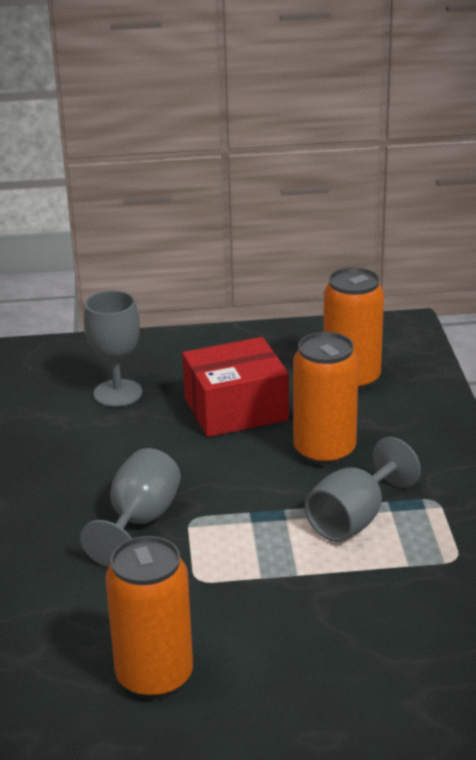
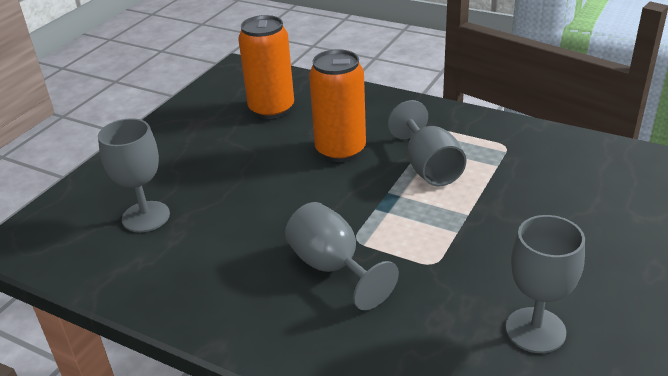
camera: 55 degrees left, 5 degrees up
orange can [105,536,193,699] -> grey goblet [506,215,585,353]
red box [182,337,289,437] -> none

